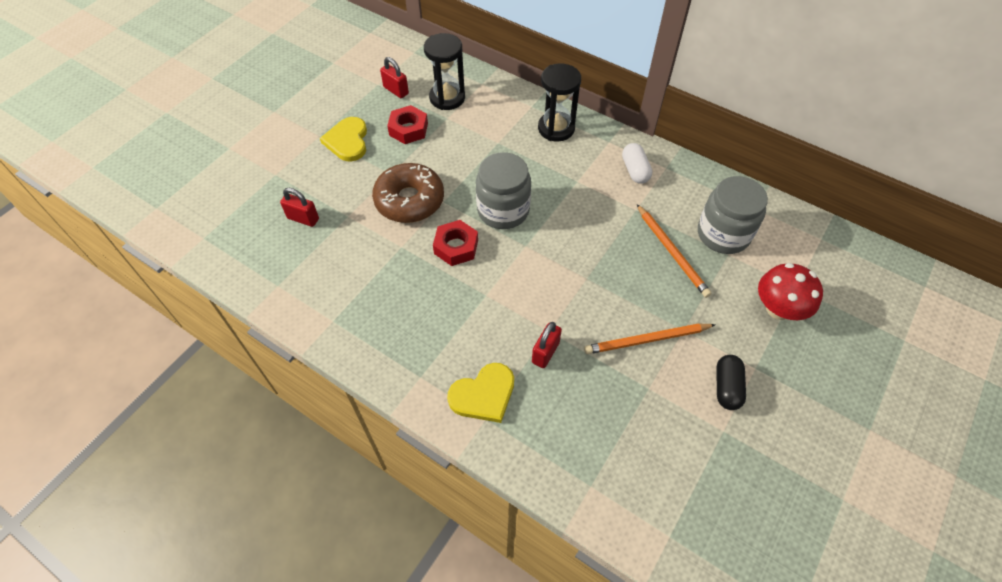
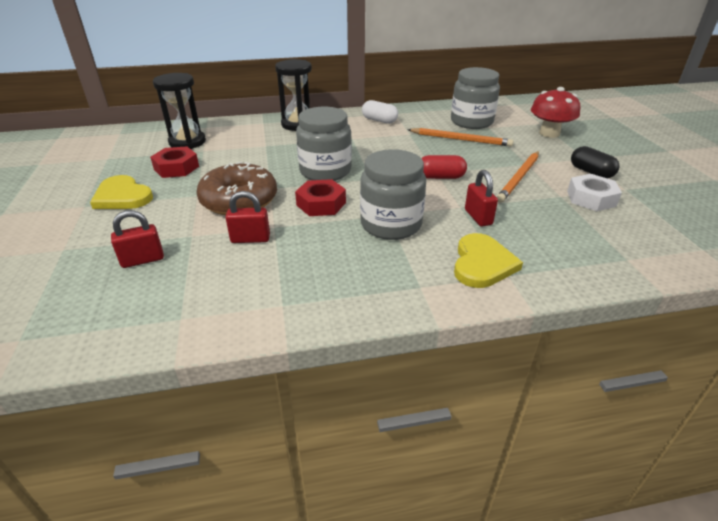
camera: 45 degrees left, 20 degrees down
red padlock [380,57,409,98] -> red padlock moved to [225,191,270,243]
none -> grey jar [360,149,426,240]
none -> red capsule [421,155,467,179]
none -> white nut [567,174,622,211]

